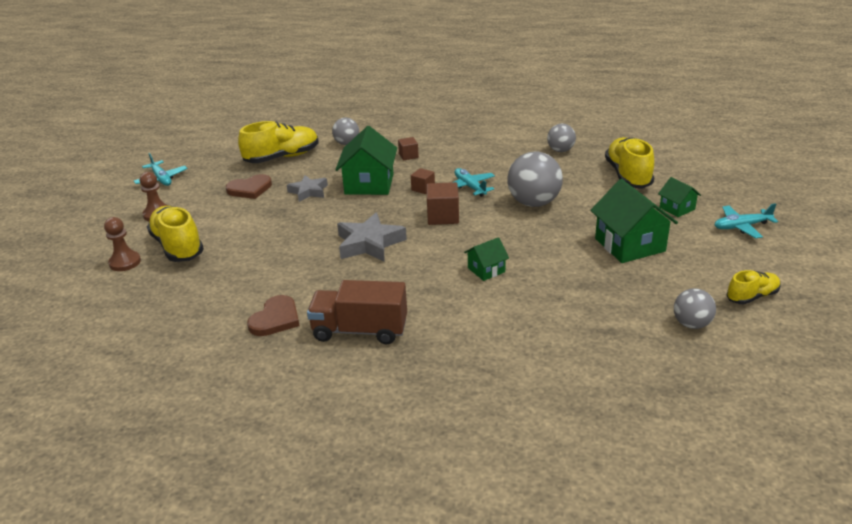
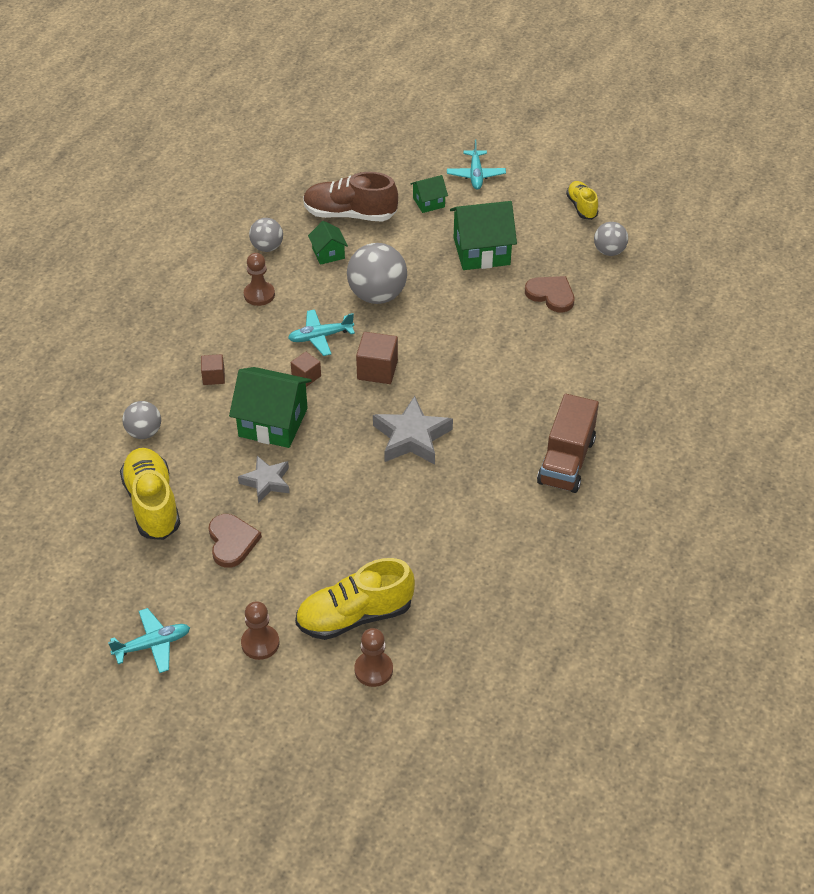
camera: 80 degrees left, 15 degrees up
brown heart [247,295,300,336] -> brown heart moved to [525,276,574,312]
green house [464,237,509,281] -> green house moved to [308,221,348,265]
yellow shoe [605,137,654,189] -> brown shoe [303,172,398,222]
none -> brown pawn [244,253,275,306]

